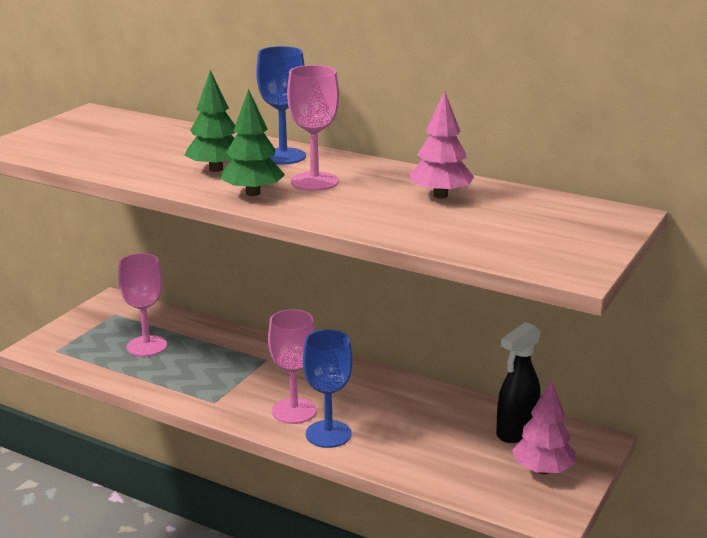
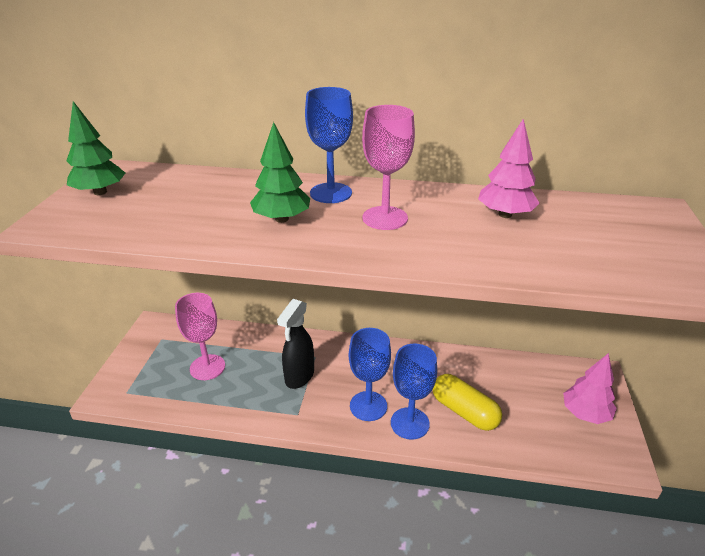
camera: 20 degrees left, 10 degrees up
green tree [220,89,285,196] -> green tree moved to [66,101,125,195]
pink goblet [268,309,316,424] -> blue goblet [349,328,391,421]
black spray bottle [496,322,541,443] -> black spray bottle moved to [277,299,314,389]
none -> yellow capsule [433,374,502,431]

